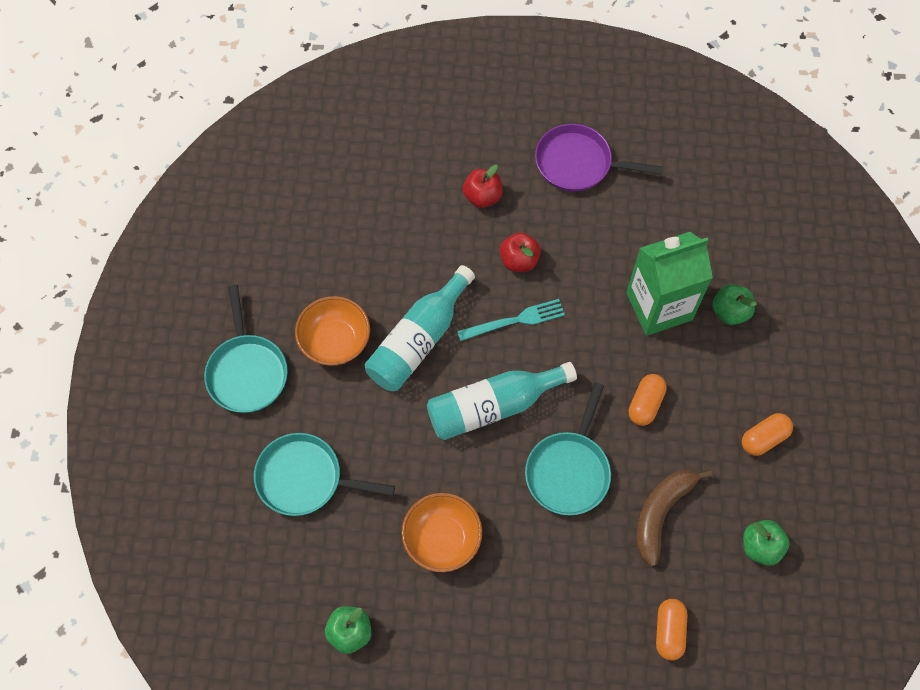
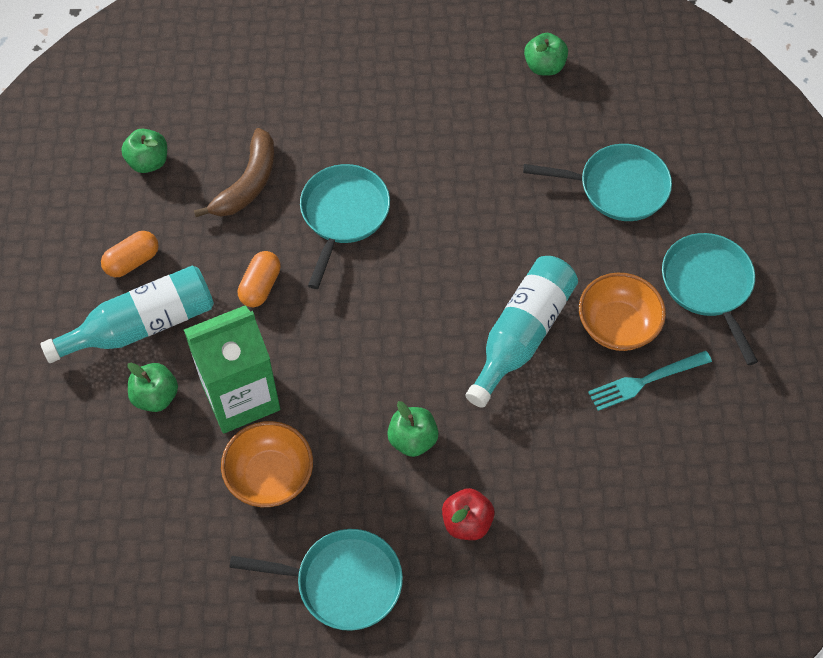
camera: 175 degrees right, 5 degrees down
orange bowl [402,493,482,572] -> orange bowl moved to [221,421,313,507]
turquoise bottle [427,362,577,440] -> turquoise bottle moved to [40,265,214,363]
turquoise fork [457,299,565,341] -> turquoise fork moved to [588,351,712,411]
red apple [500,232,541,272] -> green apple [387,401,439,457]
purple pan [535,124,663,192] -> turquoise pan [229,529,403,631]
orange capsule [656,599,688,660] -> none

